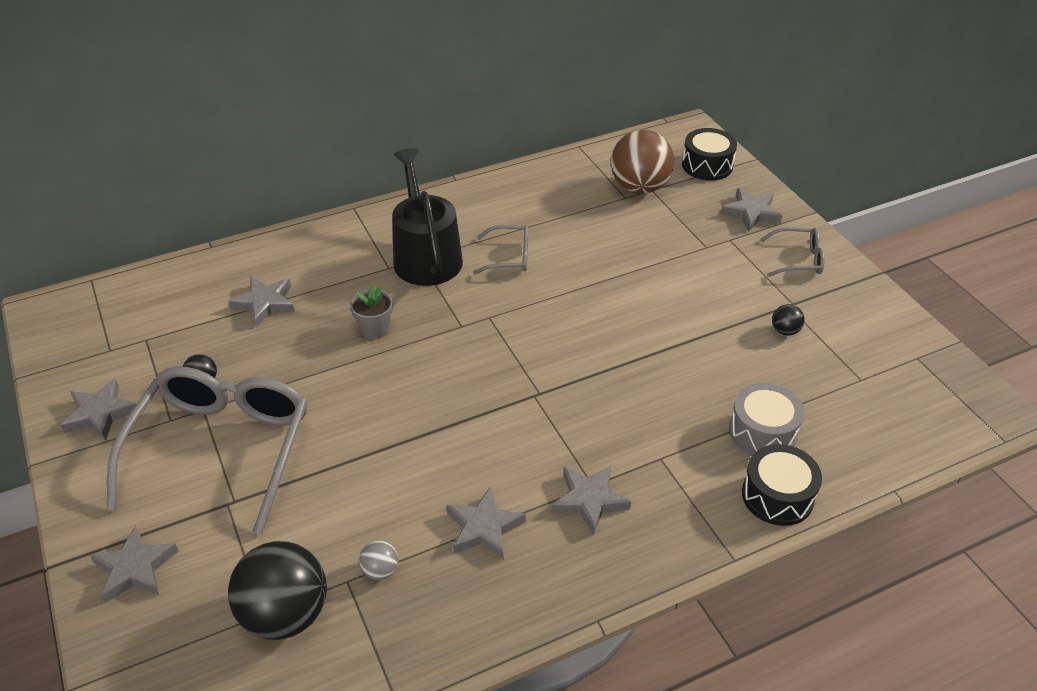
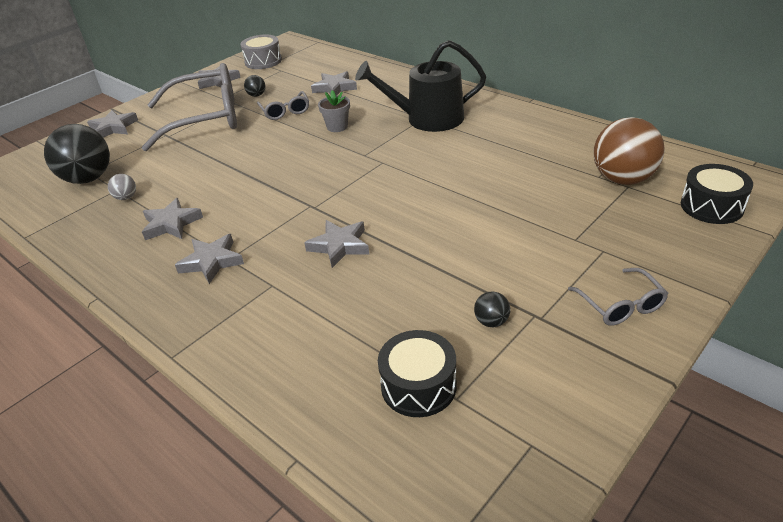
camera: 70 degrees right, 5 degrees down
black watering can [392,148,463,286] -> black watering can turned 150 degrees counterclockwise [355,40,486,132]
grey glasses [473,225,528,274] -> grey glasses moved to [257,91,309,120]
grey star [721,188,782,232] -> grey star moved to [304,220,369,268]
grey drum [729,383,804,455] -> grey drum moved to [240,35,282,69]
black drum [742,444,822,526] -> black drum moved to [378,330,457,417]

